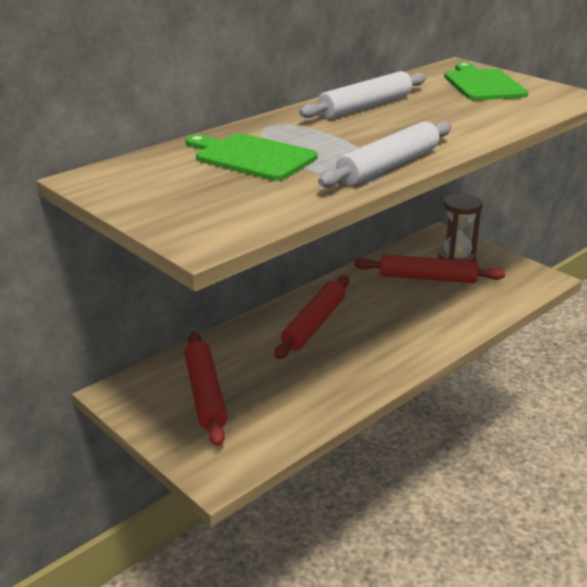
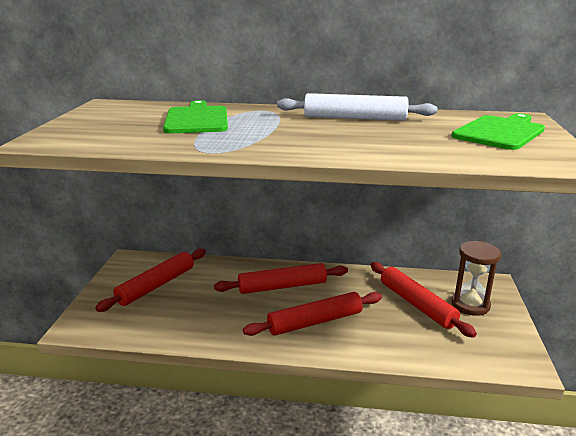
camera: 50 degrees right, 5 degrees down
white rolling pin [318,121,451,187] -> none
none -> red rolling pin [243,292,382,336]

